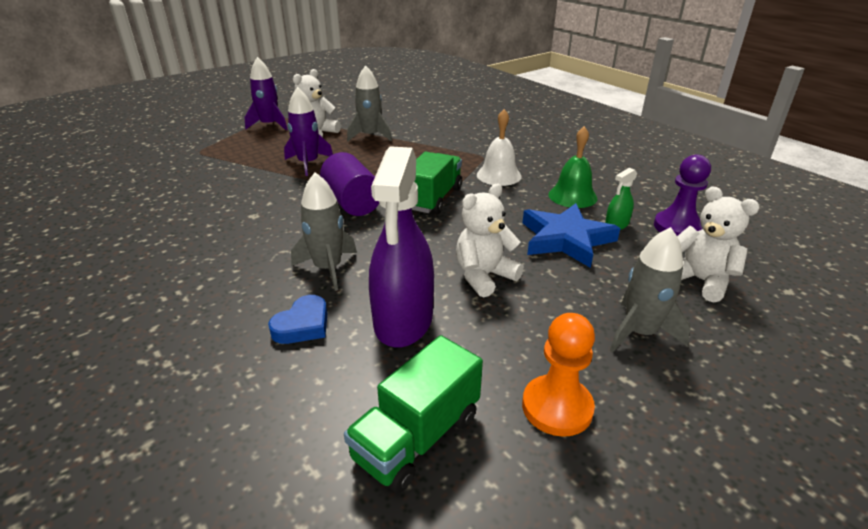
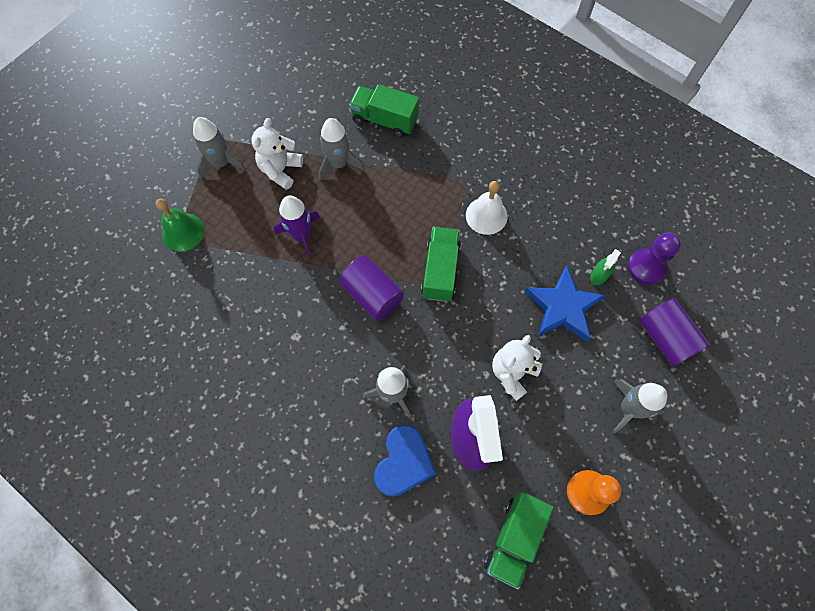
camera: 15 degrees left, 35 degrees up
purple rocket [245,57,288,130] -> grey rocket [193,117,246,179]
blue heart [268,295,327,344] -> blue heart [374,425,436,497], size x1.53
green bell [548,126,597,208] -> green bell moved to [156,199,205,252]
white teddy bear [677,187,760,302] -> purple cylinder [639,298,710,367]
none -> green truck [349,84,419,138]

